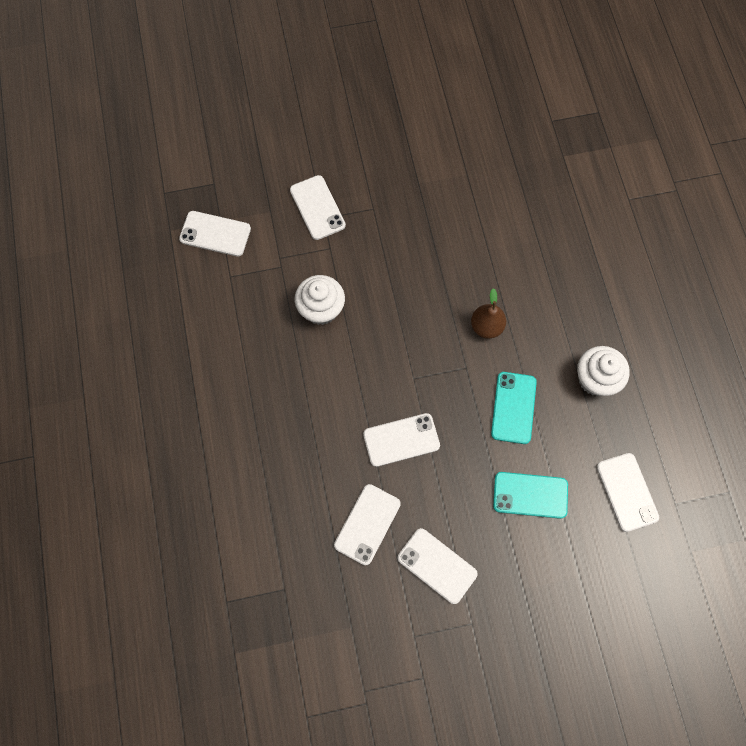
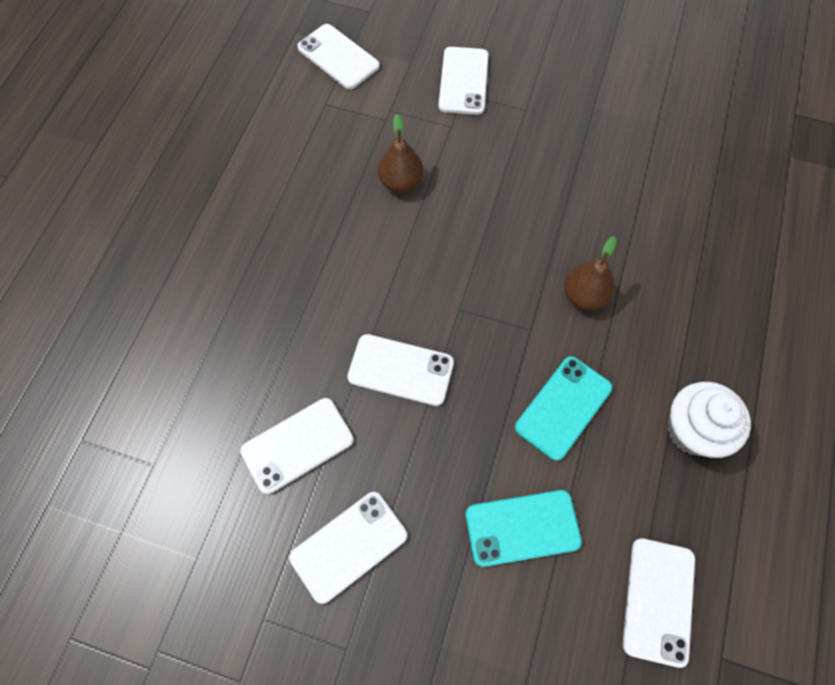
camera: 30 degrees right, 5 degrees down
white cupcake [295,275,345,325] -> brown pear [378,114,423,193]
white phone [398,528,478,604] -> white phone turned 75 degrees clockwise [289,492,407,604]
turquoise phone [493,472,568,519] -> turquoise phone turned 45 degrees counterclockwise [466,490,582,567]

